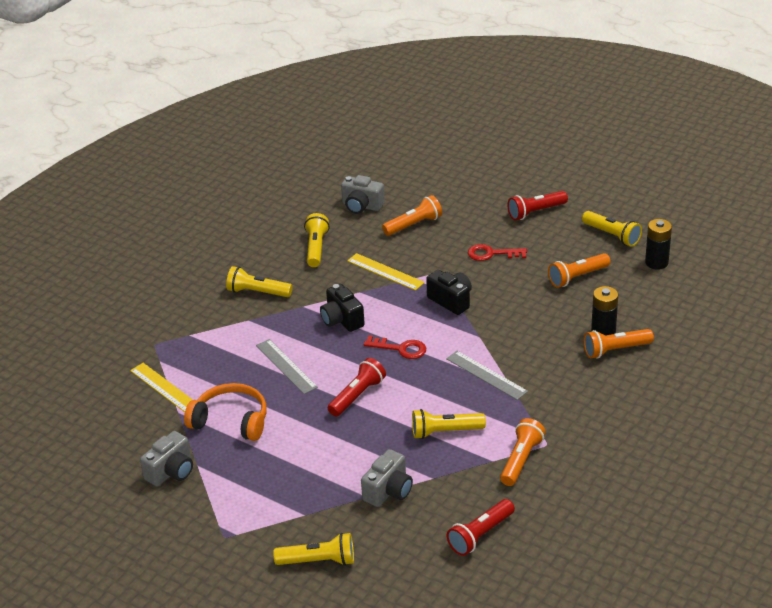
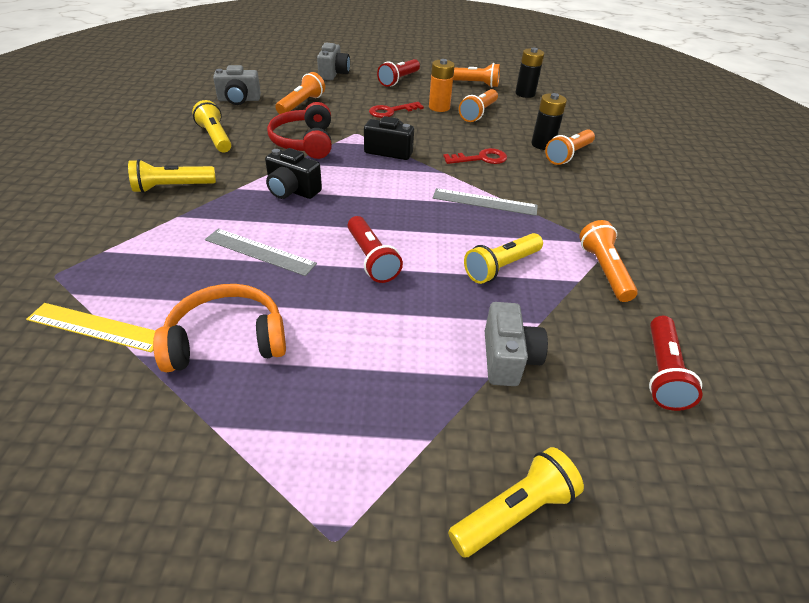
camera: 35 degrees left, 5 degrees up
grey camera [140,431,193,486] -> grey camera moved to [317,43,350,80]
red flashlight [328,358,386,416] -> red flashlight turned 150 degrees clockwise [348,216,403,283]
yellow ruler [347,253,425,291] -> red headphones [267,102,332,159]
red key [364,335,426,359] -> red key moved to [443,148,507,164]
yellow flashlight [582,211,642,247] -> orange flashlight [453,63,500,88]
none -> orange battery [429,59,455,112]

